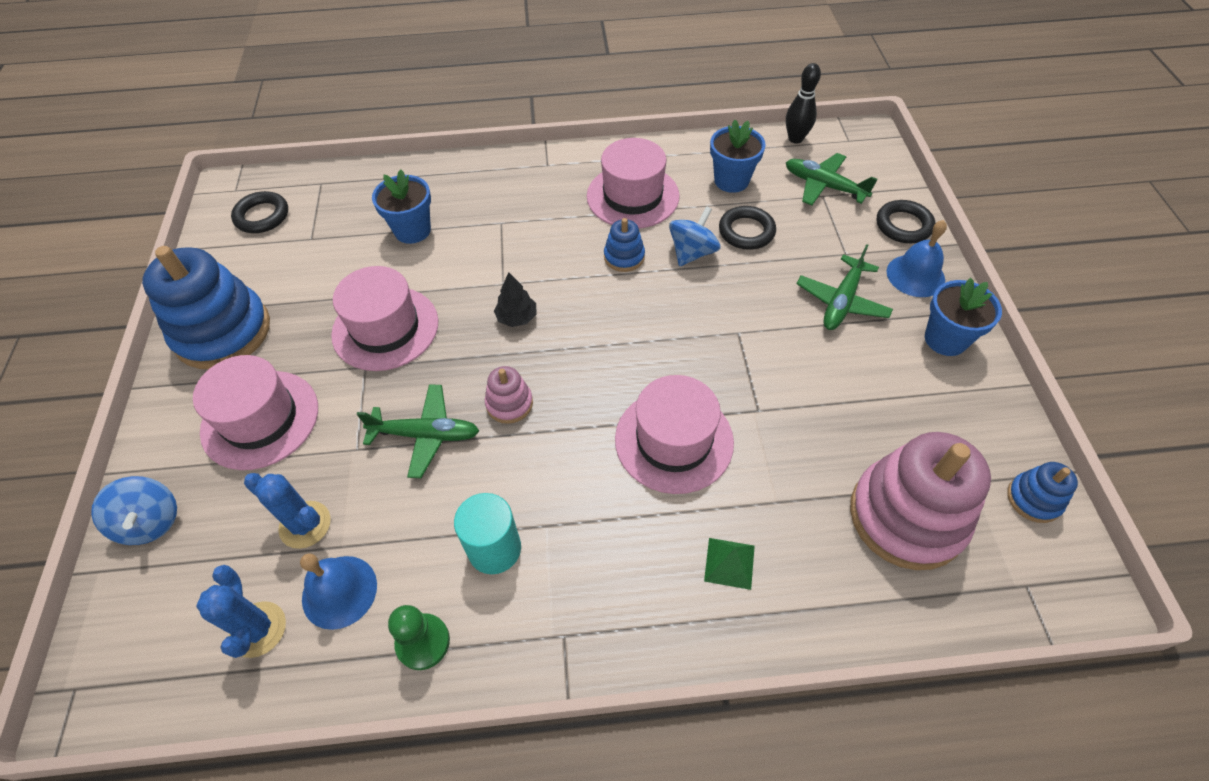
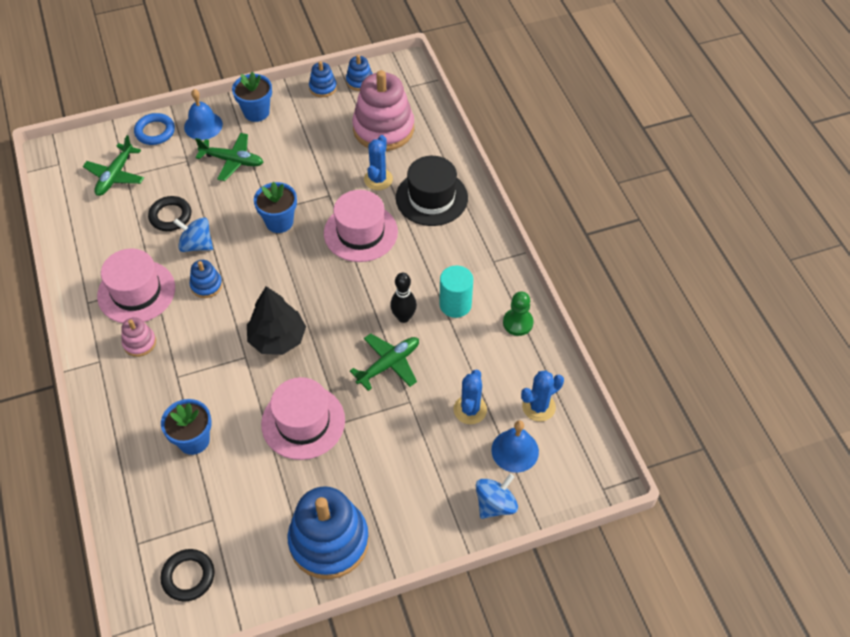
camera: 105 degrees left, 0 degrees up
pink hat [193,355,318,470] -> none
blue bell [300,553,377,630] -> blue bell moved to [491,420,539,473]
green plane [357,384,479,478] -> green plane turned 60 degrees clockwise [350,334,419,391]
pink stacking toy [485,366,533,424] -> pink stacking toy moved to [122,317,156,357]
black tree [494,272,536,327] -> black tree [247,286,306,355], size x1.83
green pyramid [704,538,755,590] -> black hat [396,156,468,226]
blue flower pot [710,120,766,193] -> blue flower pot moved to [254,182,297,233]
black bowling pin [786,63,821,144] -> black bowling pin moved to [390,273,417,323]
black ring [877,200,935,243] -> blue ring [134,113,175,145]
none -> blue stacking toy [309,61,337,97]
none -> blue cactus [364,135,393,190]

